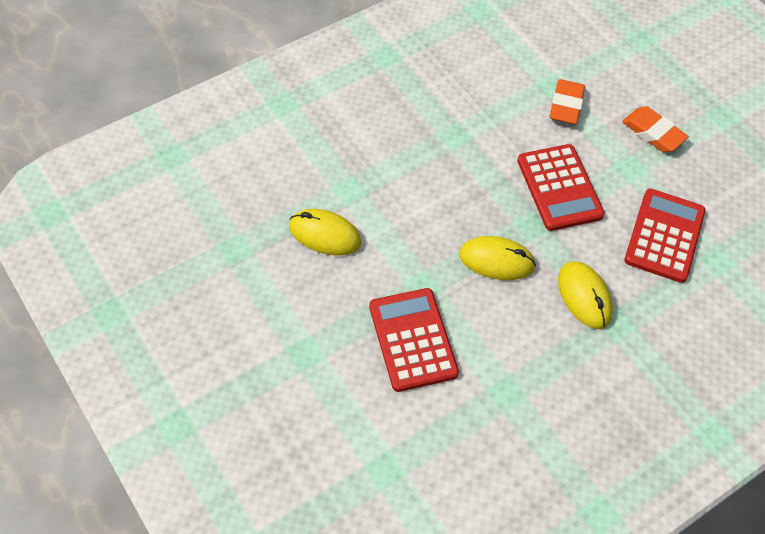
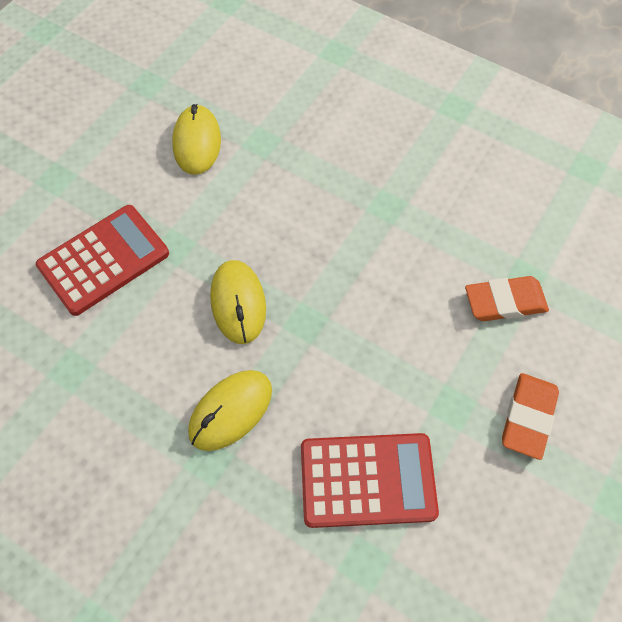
camera: 70 degrees right, 5 degrees up
red calculator [517,144,605,231] -> none

